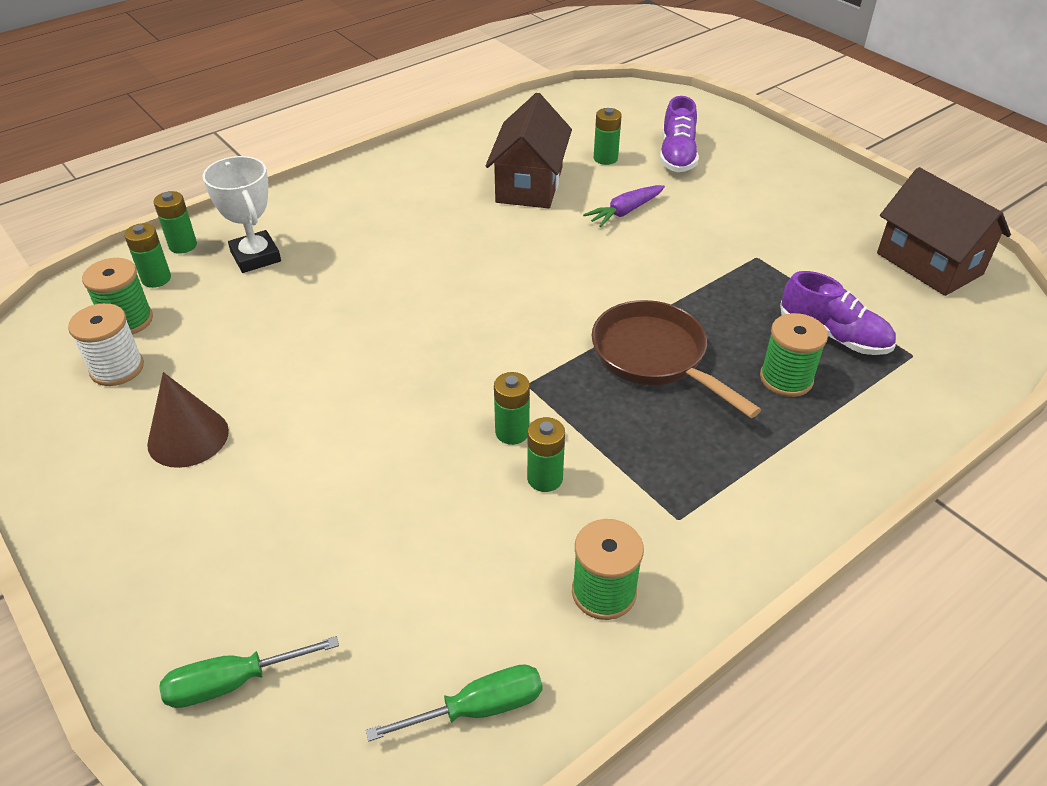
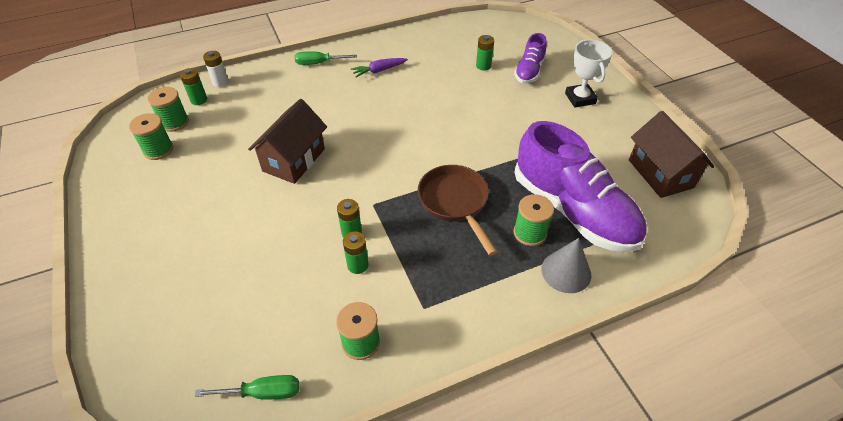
camera: 15 degrees right, 5 degrees up
white spool [68,303,144,386] -> green spool [129,113,173,160]
brown cone [147,372,229,468] -> none
green battery [154,191,197,254] -> white battery [203,51,229,87]
green screwdriver [159,636,339,708] -> green screwdriver moved to [295,52,357,65]
white trophy [203,156,281,273] -> white trophy moved to [565,40,613,108]
brown house [485,93,572,208] -> brown house moved to [248,99,327,184]
purple carrot [583,185,665,227] -> purple carrot moved to [351,58,408,78]
purple shoe [780,271,896,355] -> purple shoe [514,121,647,252], size x2.00
none -> grey cone [541,238,591,293]

